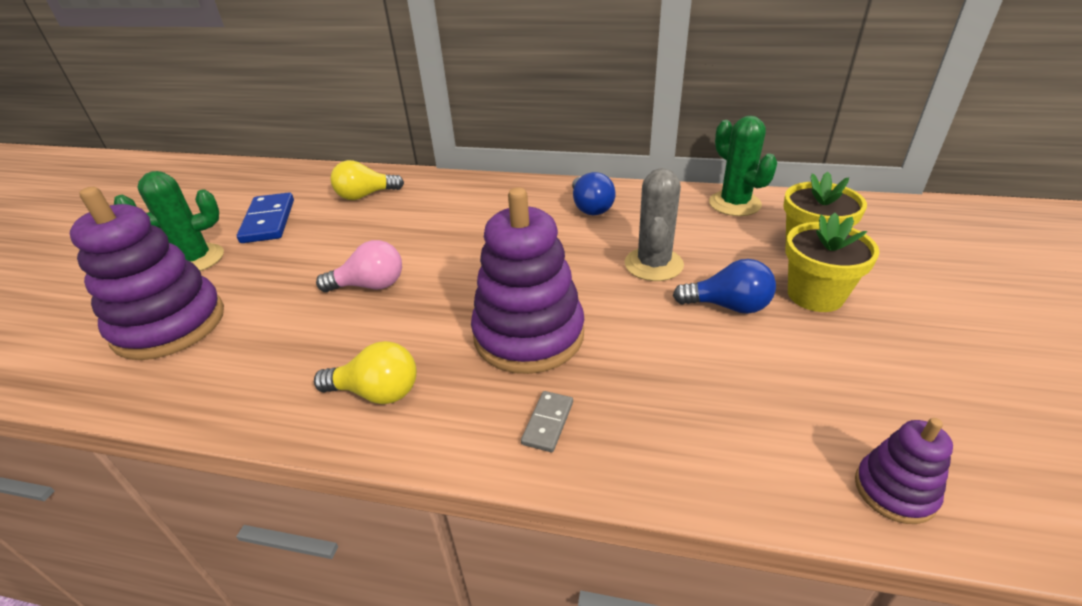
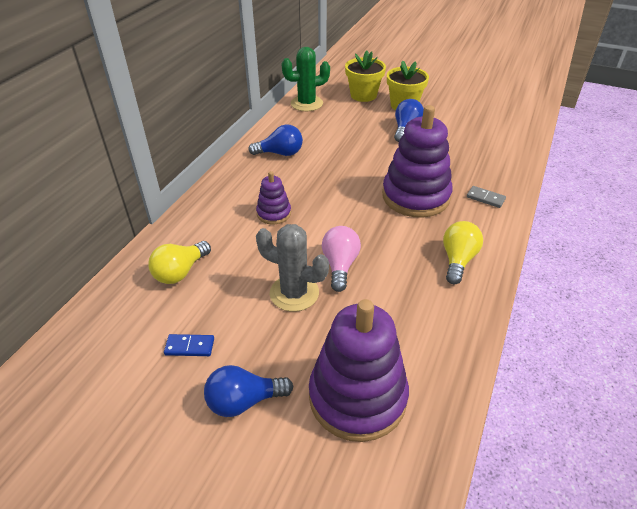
camera: 80 degrees left, 5 degrees up
green cactus [114,171,224,271] -> blue light bulb [204,365,293,417]
blue domino [237,193,294,243] -> blue domino [164,334,214,356], size x0.53
yellow light bulb [330,160,404,200] -> yellow light bulb turned 45 degrees clockwise [148,241,211,284]
grey cactus [625,168,684,281] -> grey cactus moved to [256,224,329,312]
purple stacking toy [855,418,953,524] -> purple stacking toy moved to [256,171,291,224]

